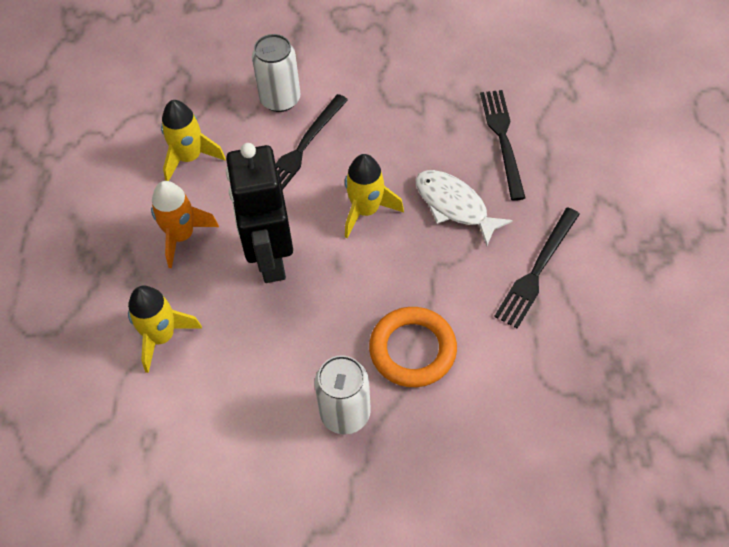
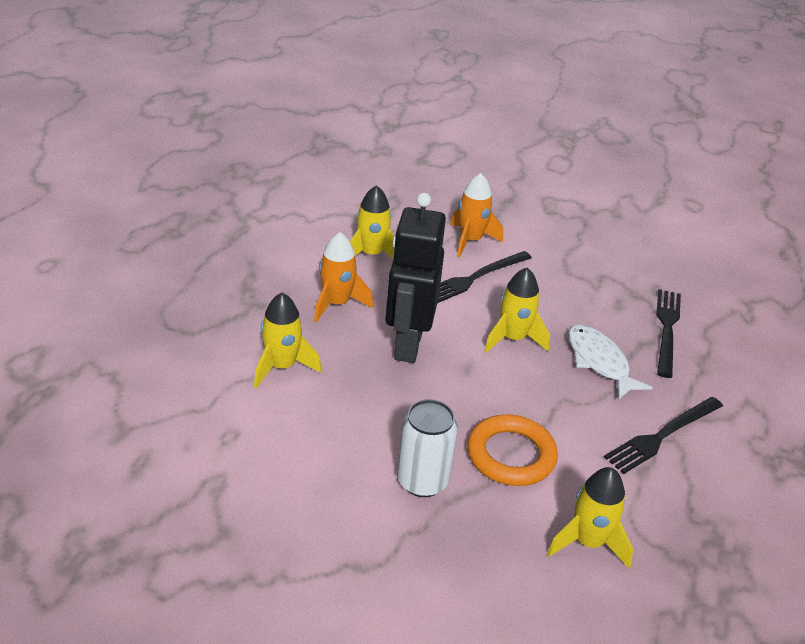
camera: 15 degrees right, 20 degrees down
white can [252,34,301,112] -> orange rocket [450,173,503,258]
none -> yellow rocket [547,467,633,568]

